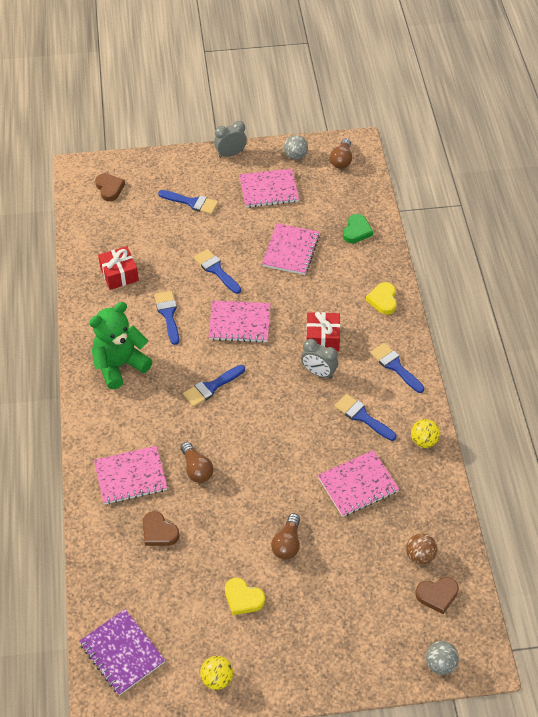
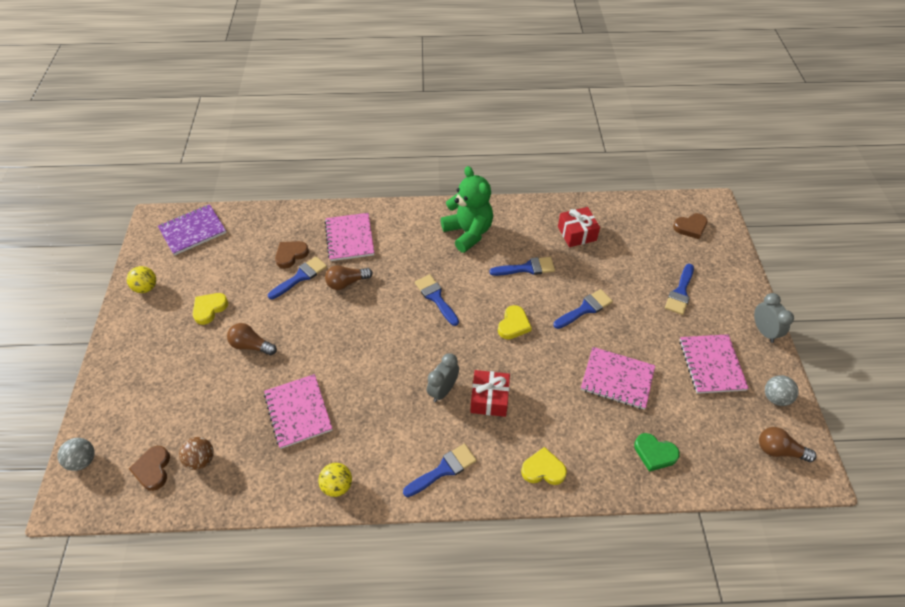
camera: 95 degrees right, 0 degrees up
pink notebook [208,301,271,343] -> yellow heart [498,305,532,339]
blue brush [334,394,397,441] -> blue brush moved to [268,256,327,299]

